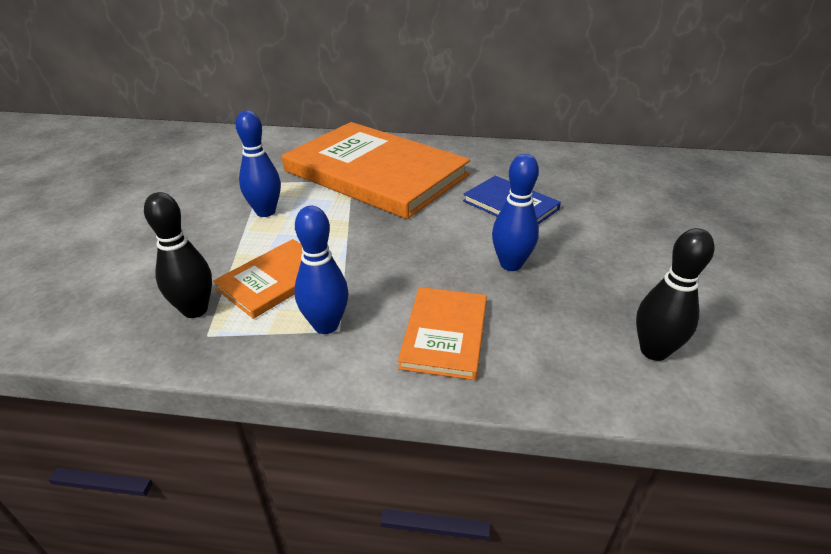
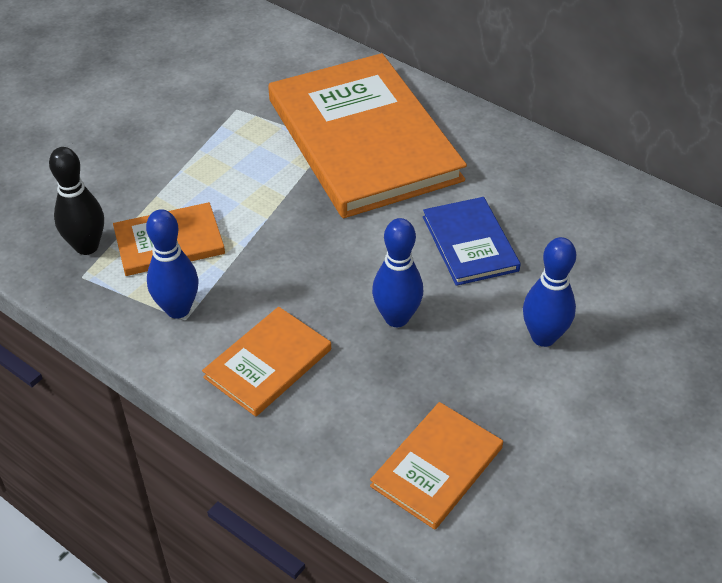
camera: 30 degrees right, 10 degrees up
blue bowling pin [236,110,281,217] -> blue bowling pin moved to [523,237,576,347]
black bowling pin [636,228,715,361] -> orange book [370,402,503,530]

